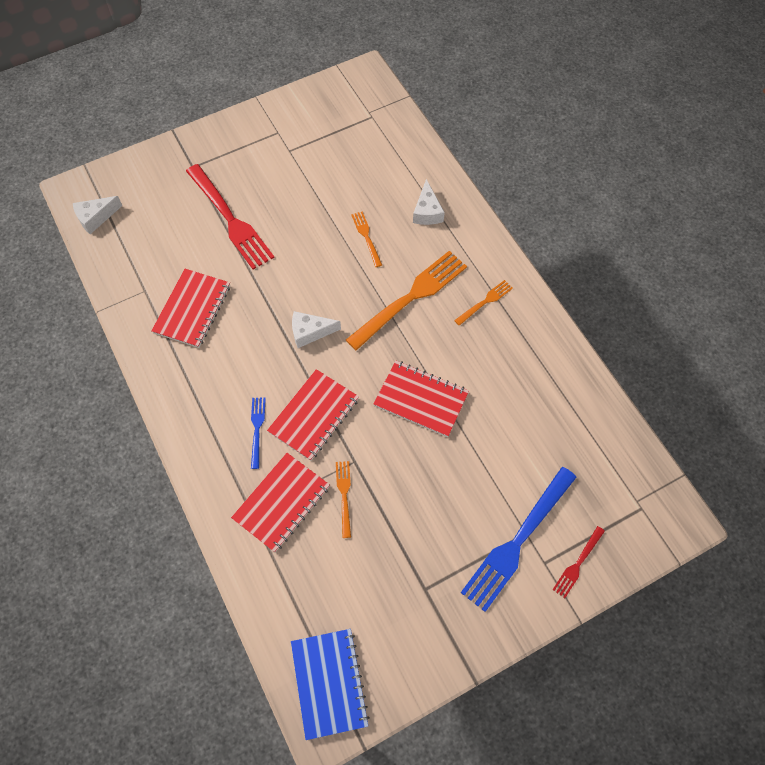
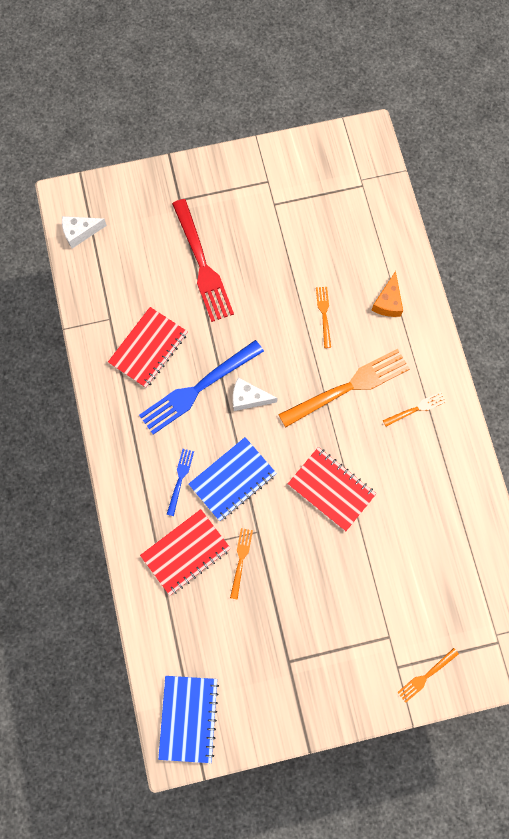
camera: 15 degrees right, 10 degrees up
red notebook [267,369,359,461] -> blue notebook [189,437,277,521]
white cheese [413,179,445,225] -> orange cheese [371,271,403,317]
blue fork [461,467,577,612] -> blue fork moved to [139,340,264,435]
red fork [553,526,605,598] -> orange fork [397,648,459,703]

